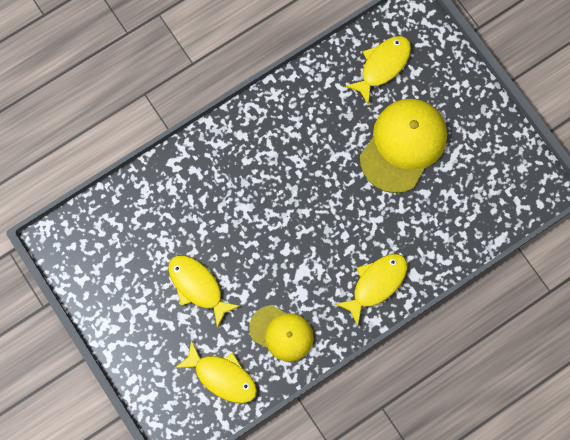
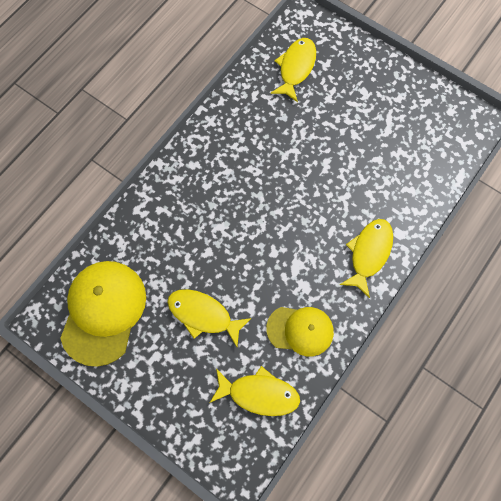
camera: 20 degrees left, 5 degrees down
yellow cap [360,98,447,193] -> yellow cap moved to [60,261,146,367]

